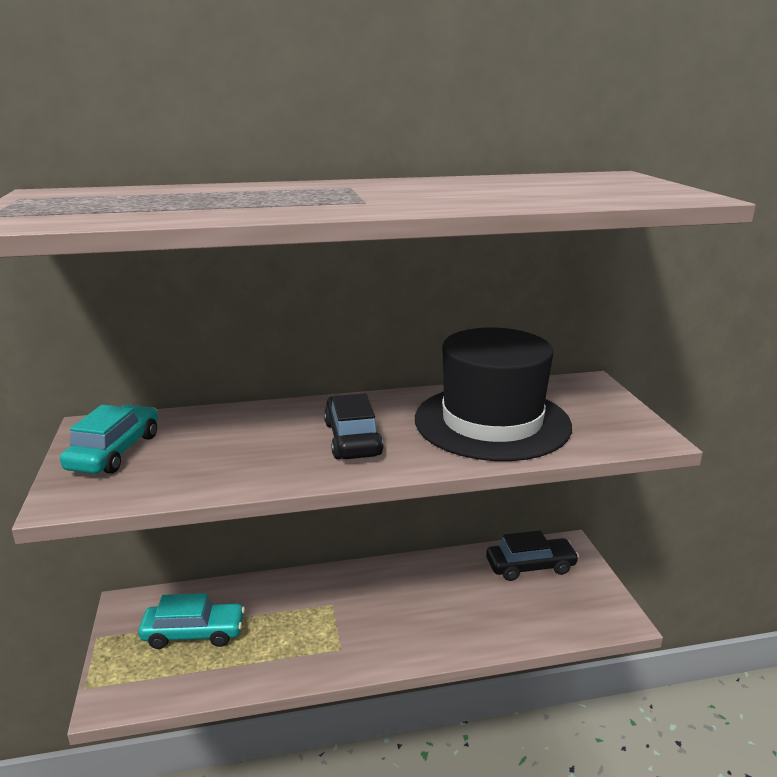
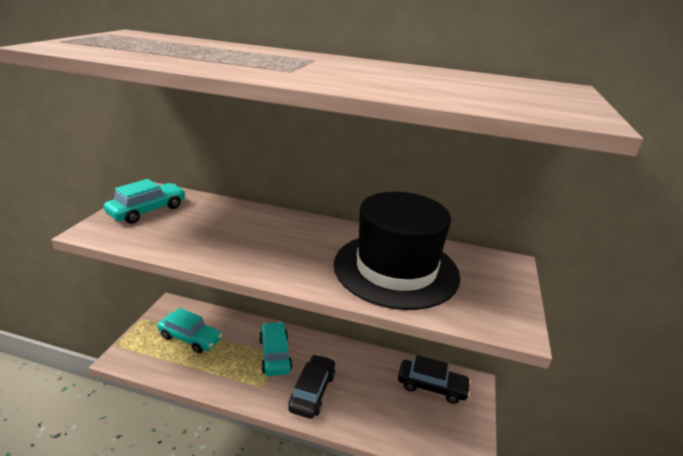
camera: 25 degrees right, 5 degrees up
black car [324,394,383,459] -> black car moved to [288,354,335,419]
none -> turquoise car [259,322,292,376]

